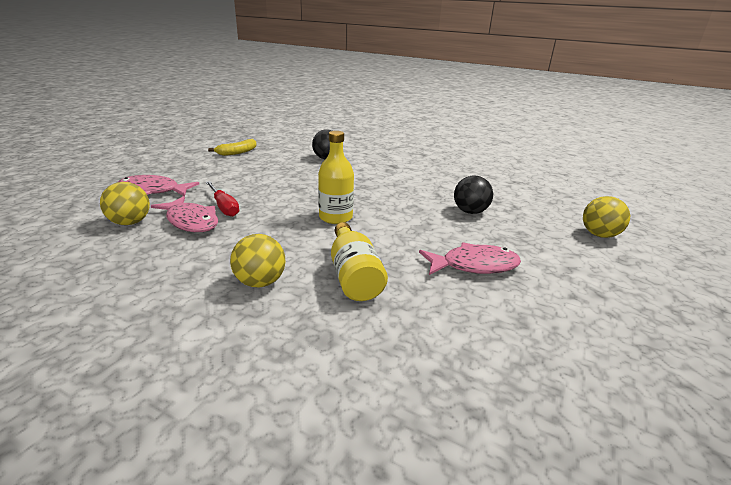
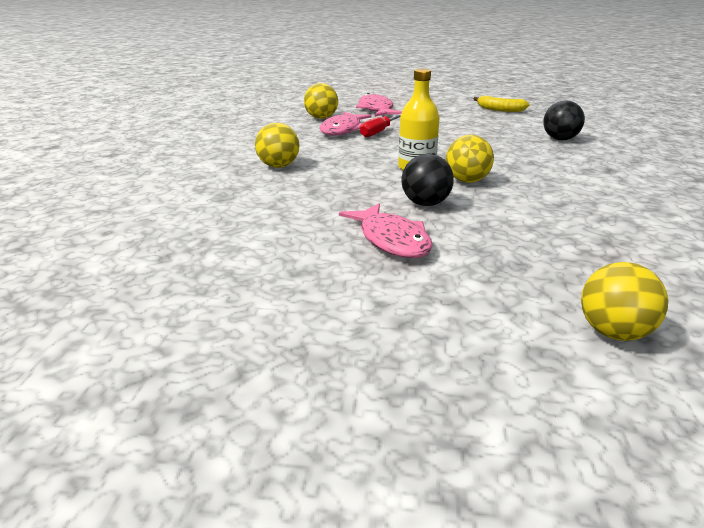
camera: 70 degrees right, 0 degrees up
yellow bottle [331,222,388,301] -> none
black ball [454,175,493,214] -> black ball moved to [401,154,454,206]
none -> yellow ball [446,135,494,183]

